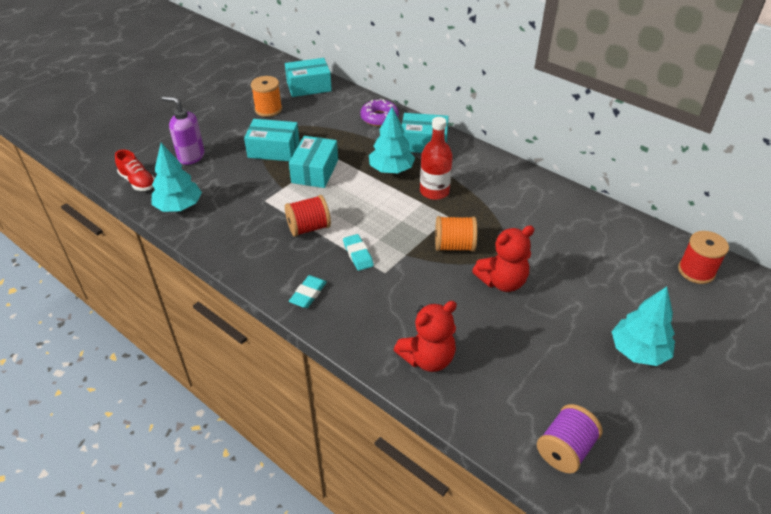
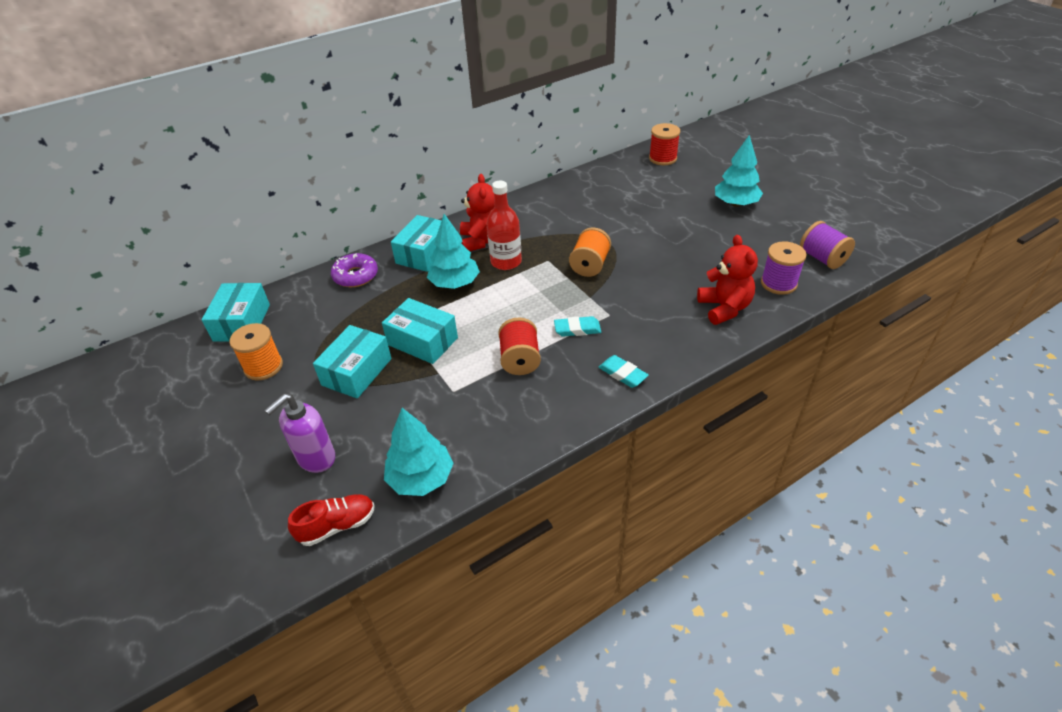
camera: 70 degrees left, 0 degrees up
red teddy bear [472,225,534,292] -> red teddy bear moved to [460,174,495,251]
none -> purple spool [761,241,806,295]

